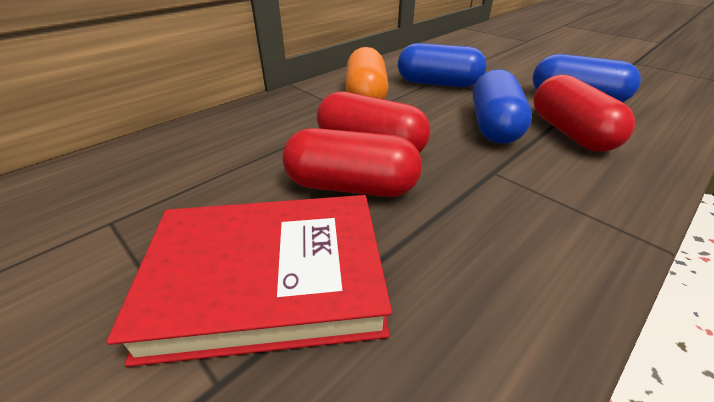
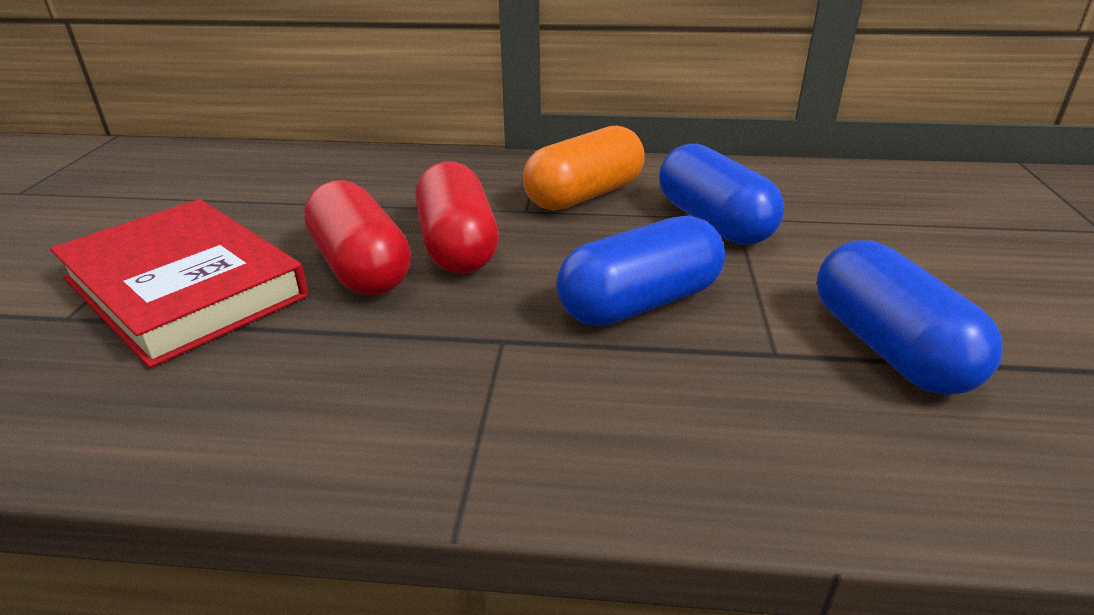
camera: 50 degrees right, 5 degrees down
red capsule [533,74,635,152] -> none

